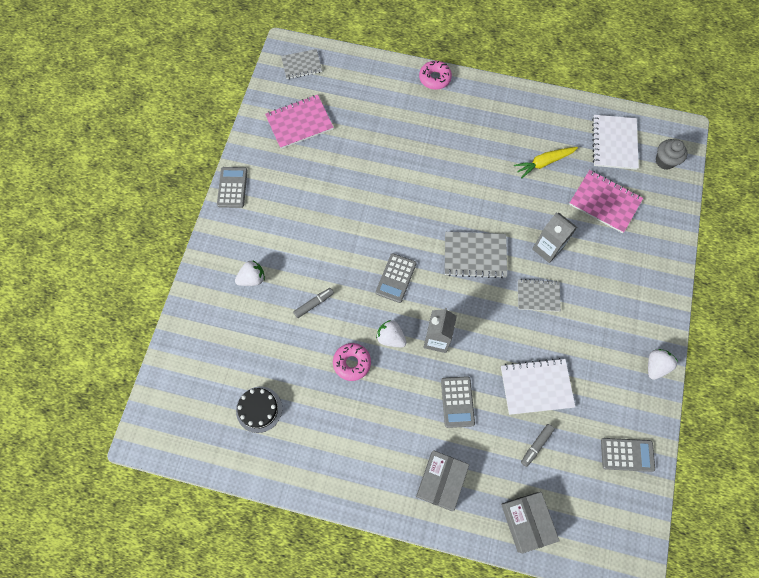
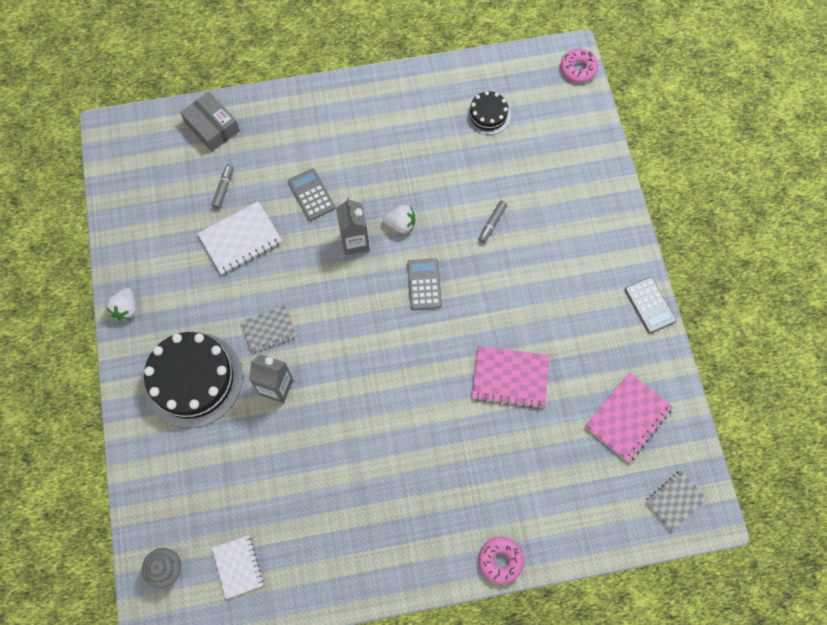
camera: 155 degrees right, 0 degrees up
white strawberry [235,260,265,286] -> none
pink donut [333,343,371,381] -> pink donut moved to [560,49,598,82]
grey box [416,450,469,511] -> none
grey notebook [445,232,507,278] -> none
yellow carrot [514,147,578,179] -> none
pink notebook [569,170,643,233] -> pink notebook moved to [472,346,550,409]
white notebook [592,115,639,170] -> white notebook [212,535,264,599], size x0.66
grey calculator [601,438,655,472] -> none
none -> black cake [143,332,243,428]

